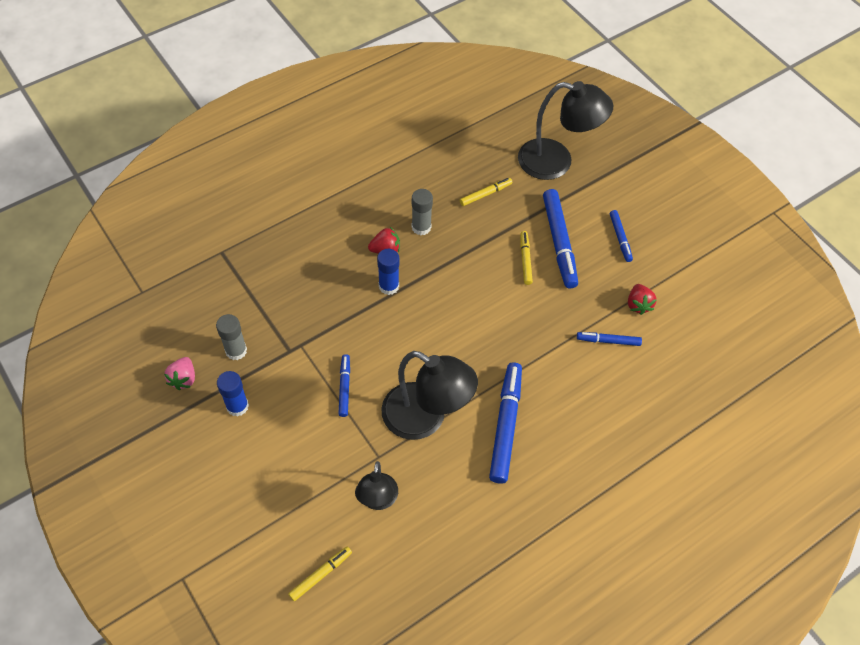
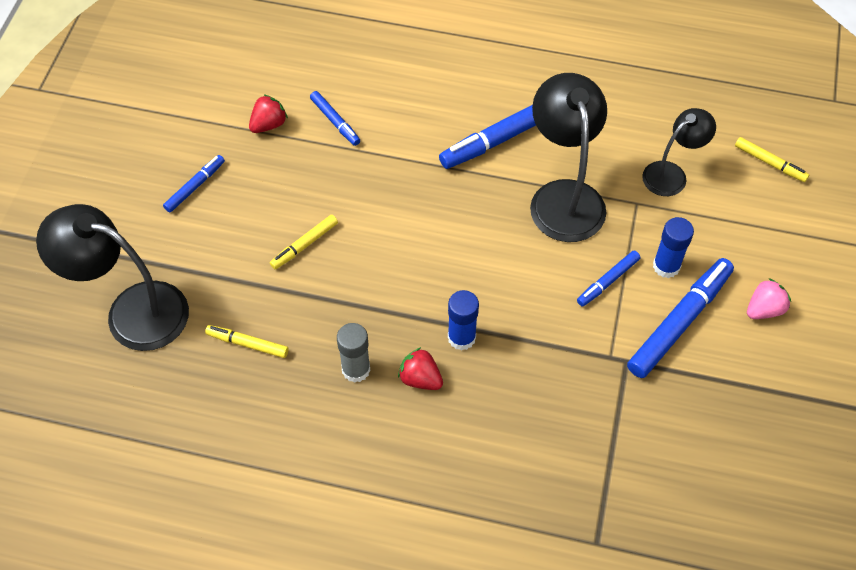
camera: 130 degrees left, 0 degrees up
pink strawberry [164,357,195,390] -> pink strawberry moved to [747,278,791,319]
grey glue stick [216,314,247,360] -> none
blue glue stick [217,371,249,417] -> blue glue stick moved to [653,217,694,278]
yellow marker [288,547,352,601] -> yellow marker turned 150 degrees counterclockwise [735,137,809,182]
black lamp [518,81,613,180] -> black lamp turned 45 degrees counterclockwise [36,204,189,351]
blue marker [543,189,578,288] -> blue marker moved to [627,258,734,378]

